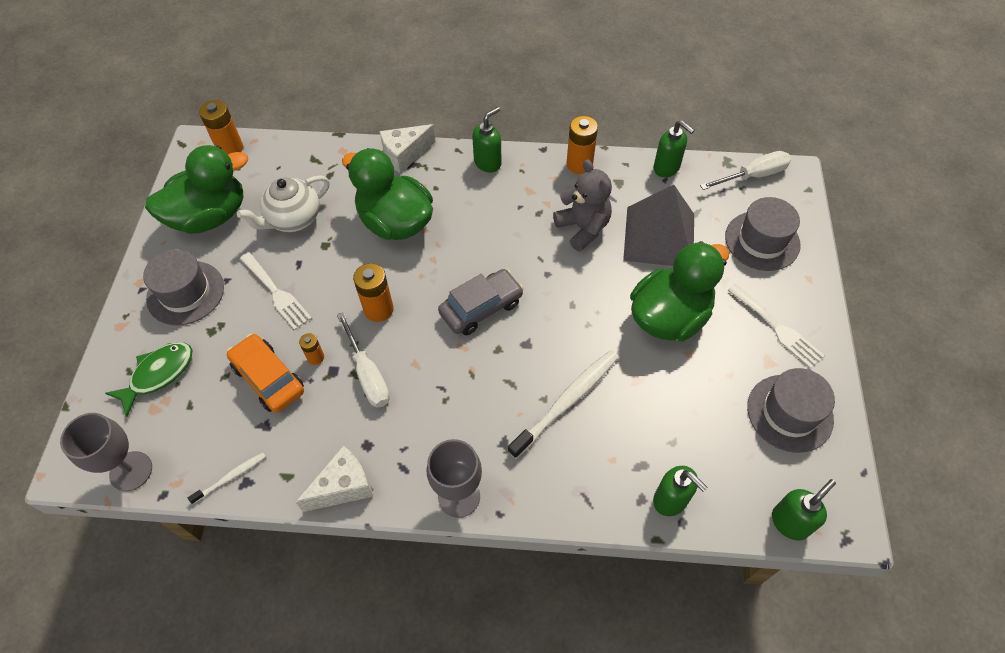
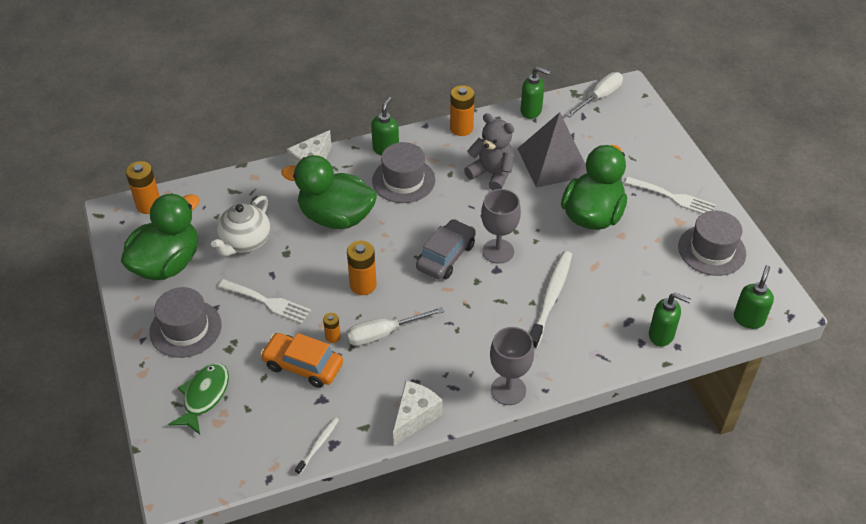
camera: 25 degrees left, 10 degrees down
grey goblet [60,413,152,491] -> grey goblet moved to [481,189,521,264]
white screwdriver [337,312,390,407] -> white screwdriver turned 120 degrees clockwise [346,307,444,346]
grey hat [725,197,801,271] -> grey hat moved to [372,142,435,203]

